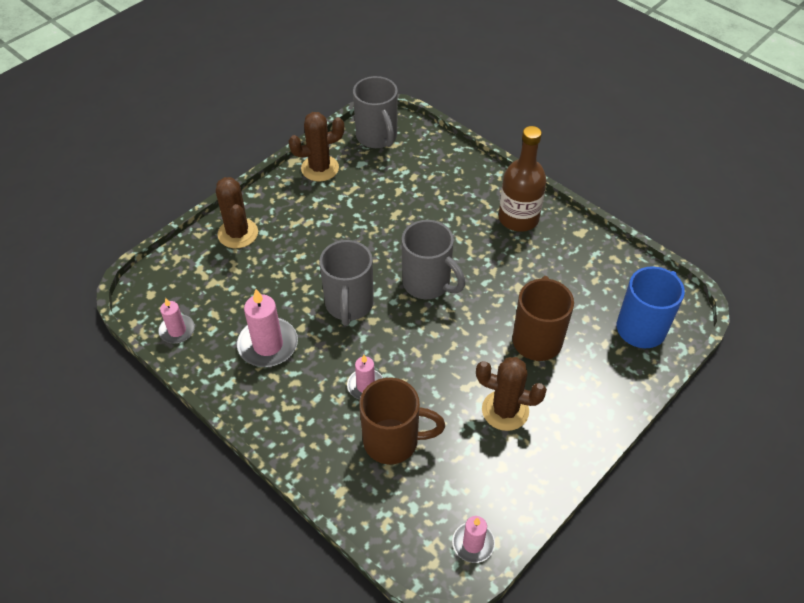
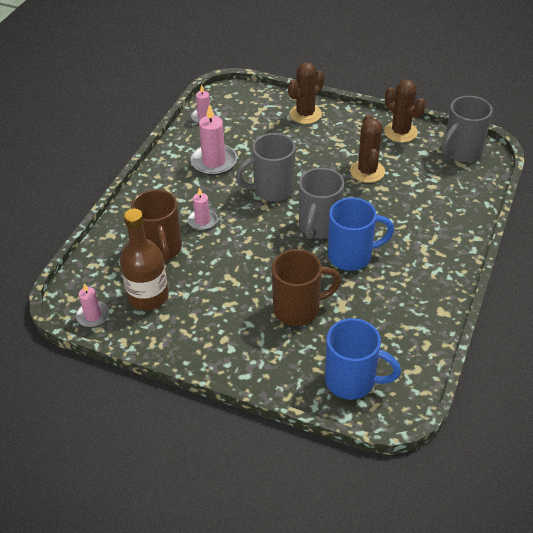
camera: 70 degrees right, 5 degrees down
brown cactus [476,357,547,431] -> brown cactus moved to [350,115,385,183]
brown bottle [498,126,547,232] -> brown bottle moved to [120,209,169,311]
none -> blue mug [328,197,394,271]

